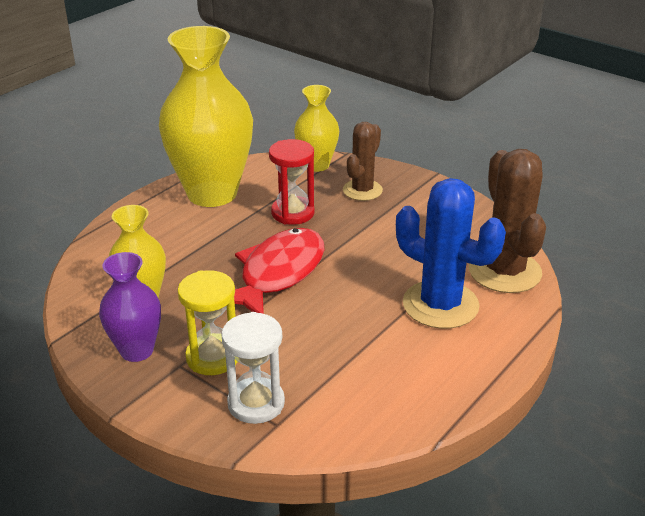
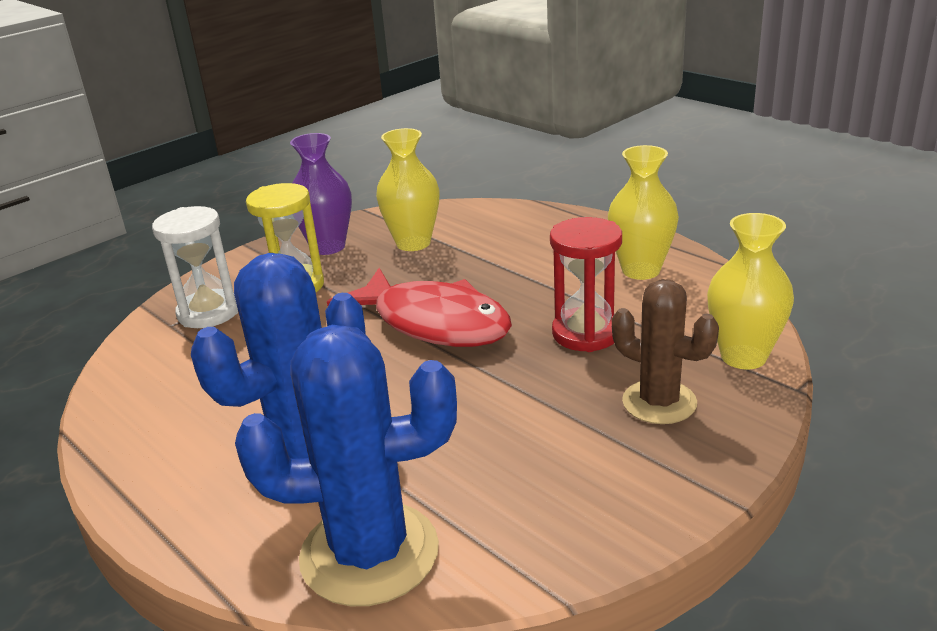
camera: 100 degrees right, 5 degrees down
yellow vase [159,26,253,207] -> yellow vase [608,145,679,280], size x0.52
brown cactus [469,149,546,293] -> blue cactus [235,325,457,606]

